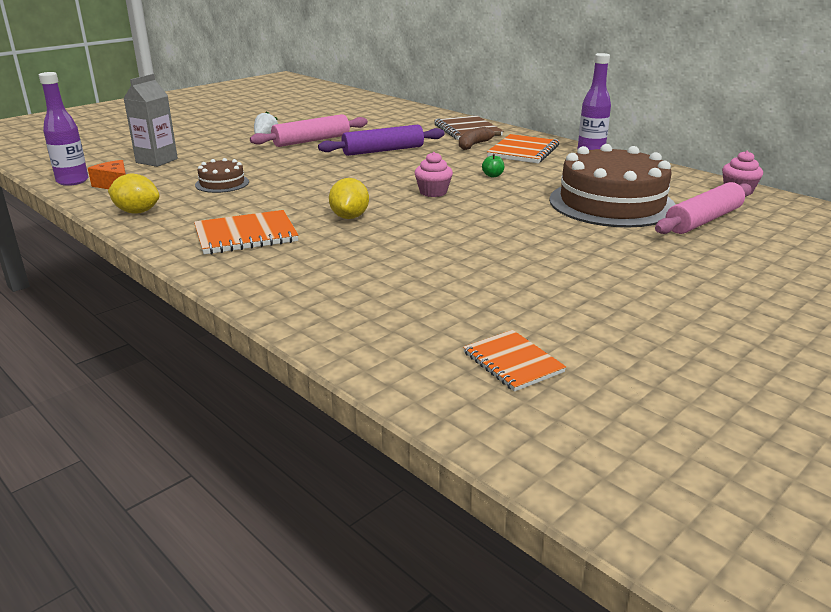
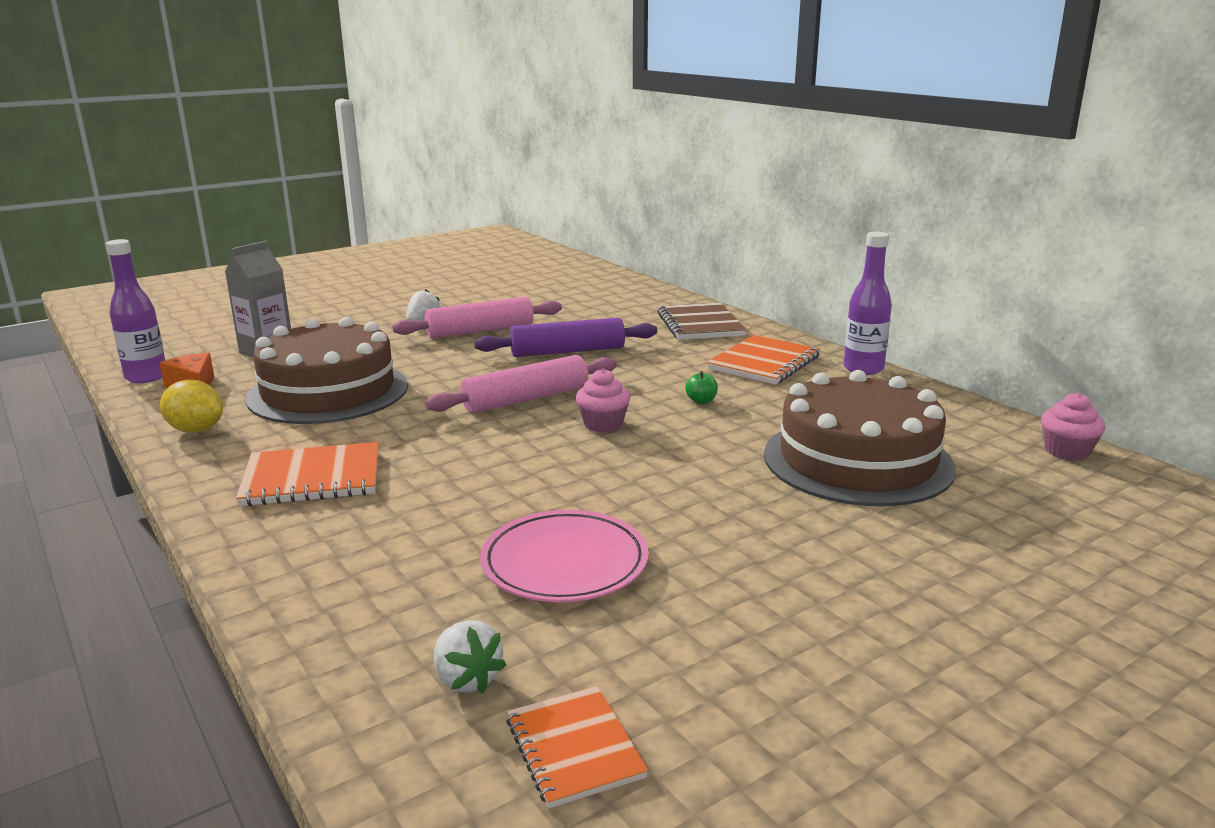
camera: 10 degrees right, 5 degrees down
brown cake [195,158,249,193] -> brown cake [246,317,408,424], size x2.18
yellow lemon [329,178,369,219] -> none
brown banana [459,127,501,150] -> none
pink rolling pin [655,182,752,234] -> pink rolling pin moved to [425,355,617,413]
none -> white strawberry [434,620,506,693]
none -> pink plate [480,510,649,602]

